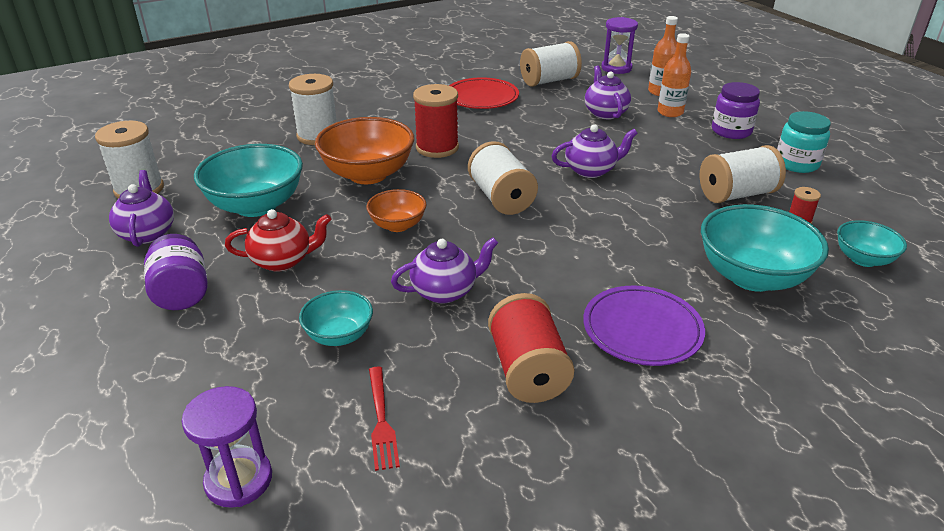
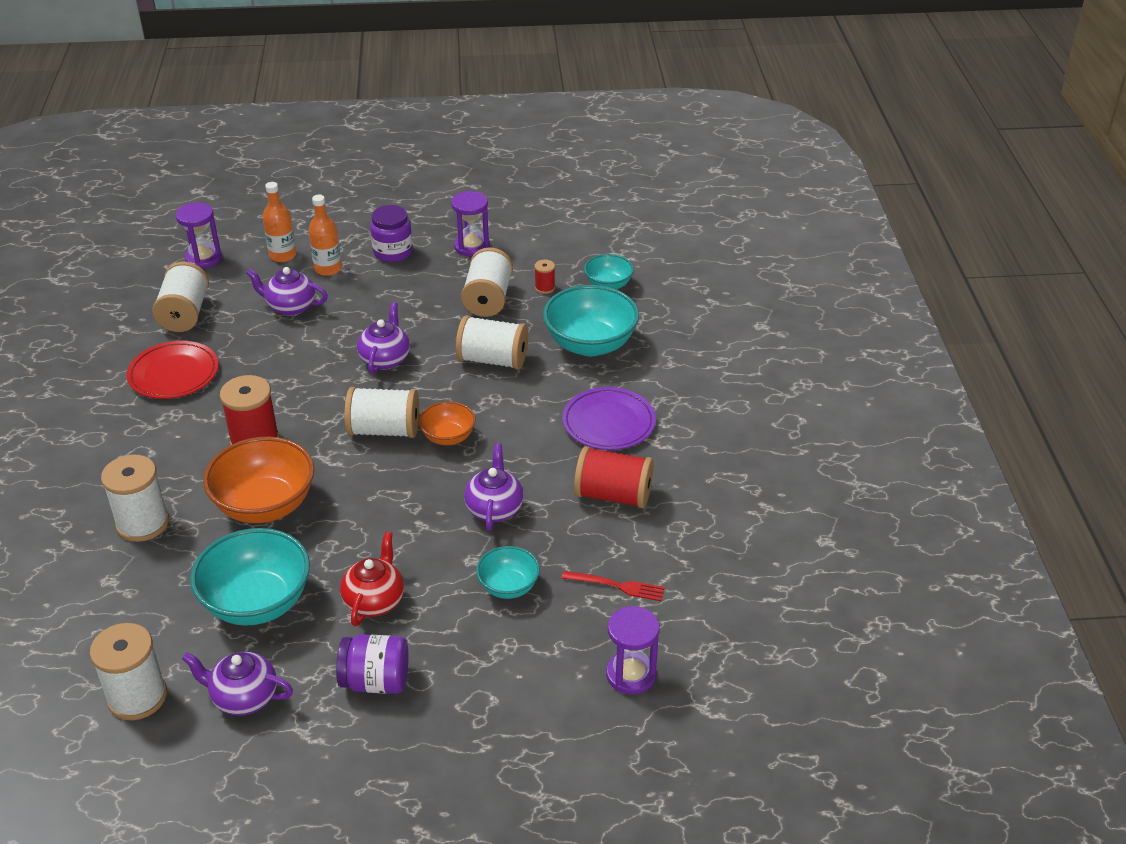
camera: 65 degrees left, 5 degrees up
orange bowl [366,189,427,232] -> orange bowl moved to [419,401,476,445]
turquoise jar [777,111,831,173] -> purple hourglass [451,191,490,257]
none -> white spool [456,315,528,370]

